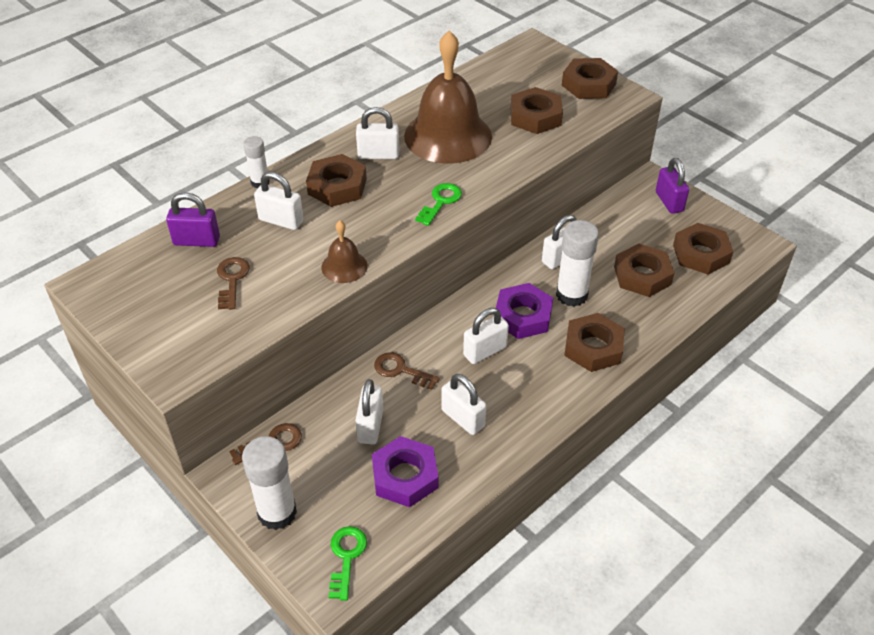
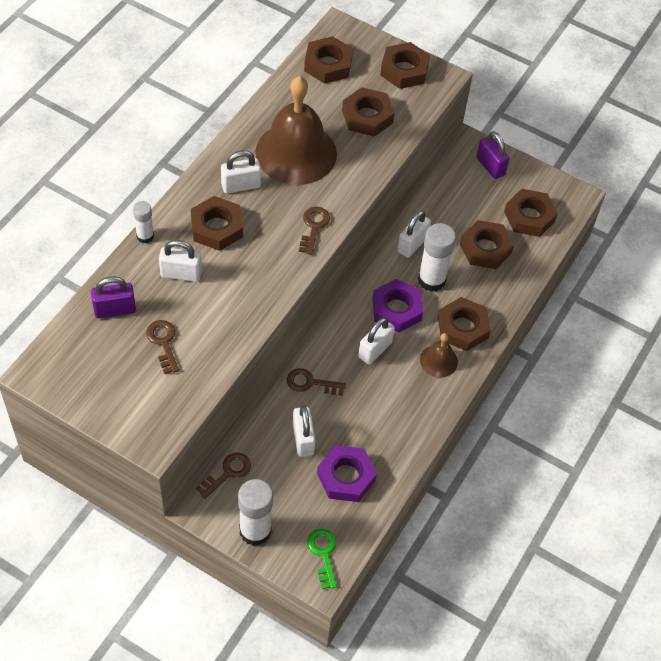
camera: 20 degrees left, 10 degrees up
brown bell [321,220,368,283] -> brown bell moved to [420,333,458,378]
green key [415,183,462,226] -> brown key [299,207,330,255]
white padlock [441,374,486,435] -> none
none -> brown nut [304,36,353,84]

